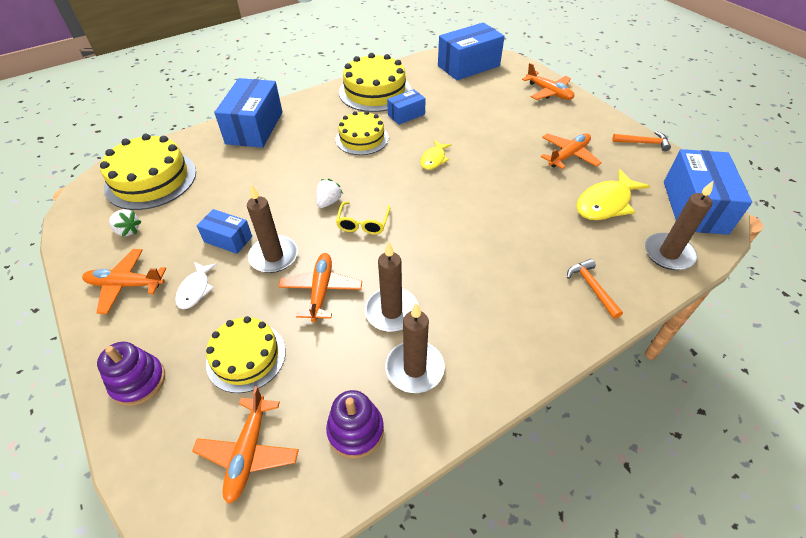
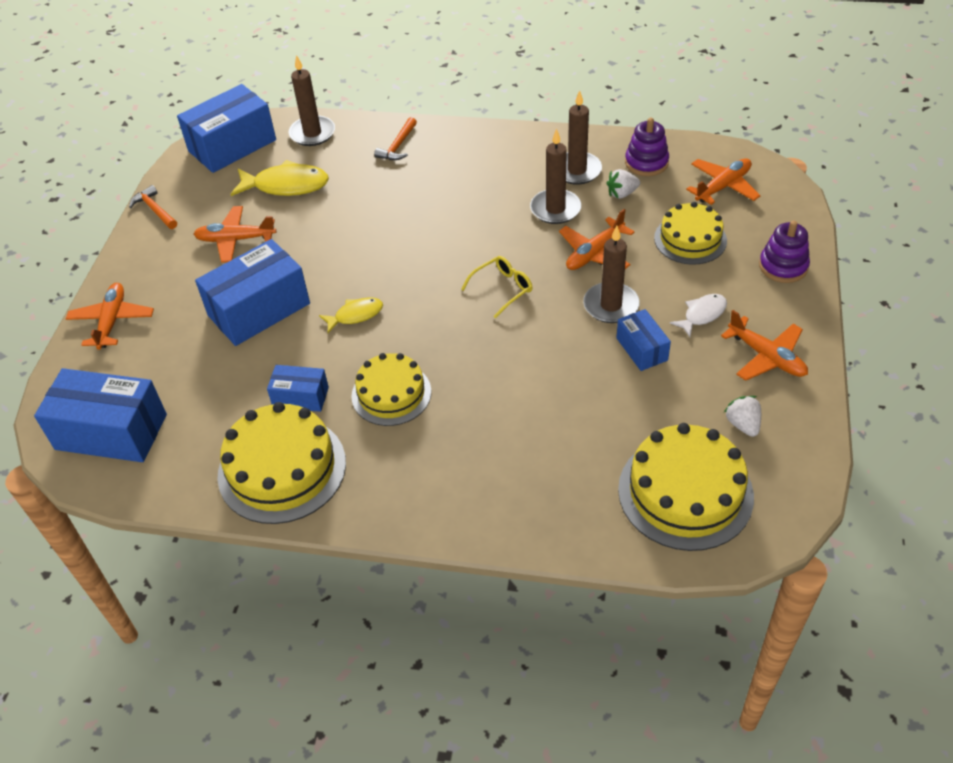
camera: 135 degrees left, 0 degrees up
blue box [214,78,283,148] -> blue box moved to [195,239,310,346]
white strawberry [316,179,343,208] -> white strawberry moved to [606,169,640,199]

